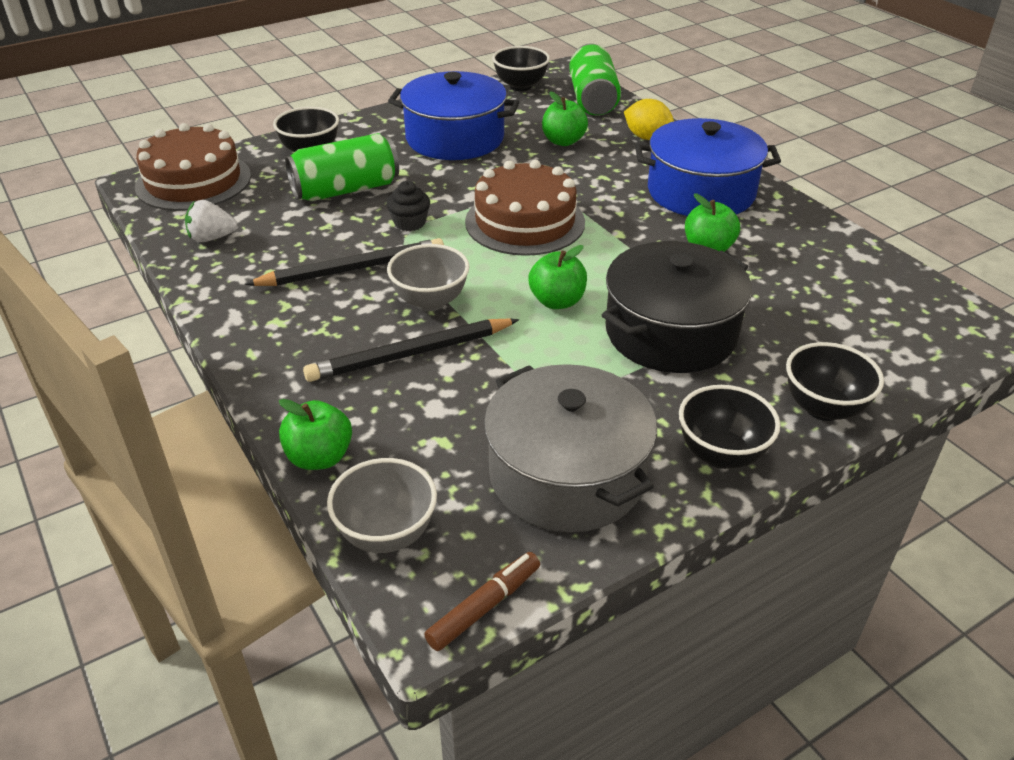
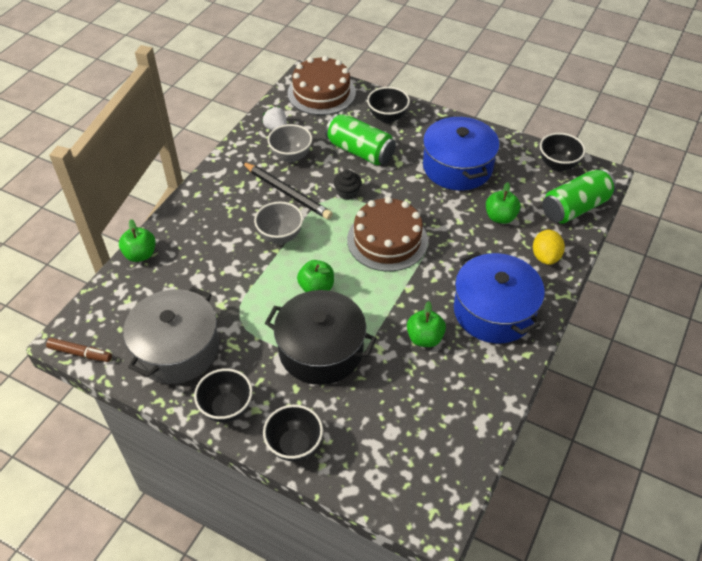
camera: 60 degrees right, 10 degrees up
black pencil [303,318,519,382] -> none
grey bowl [327,458,437,553] -> grey bowl moved to [268,124,312,162]

